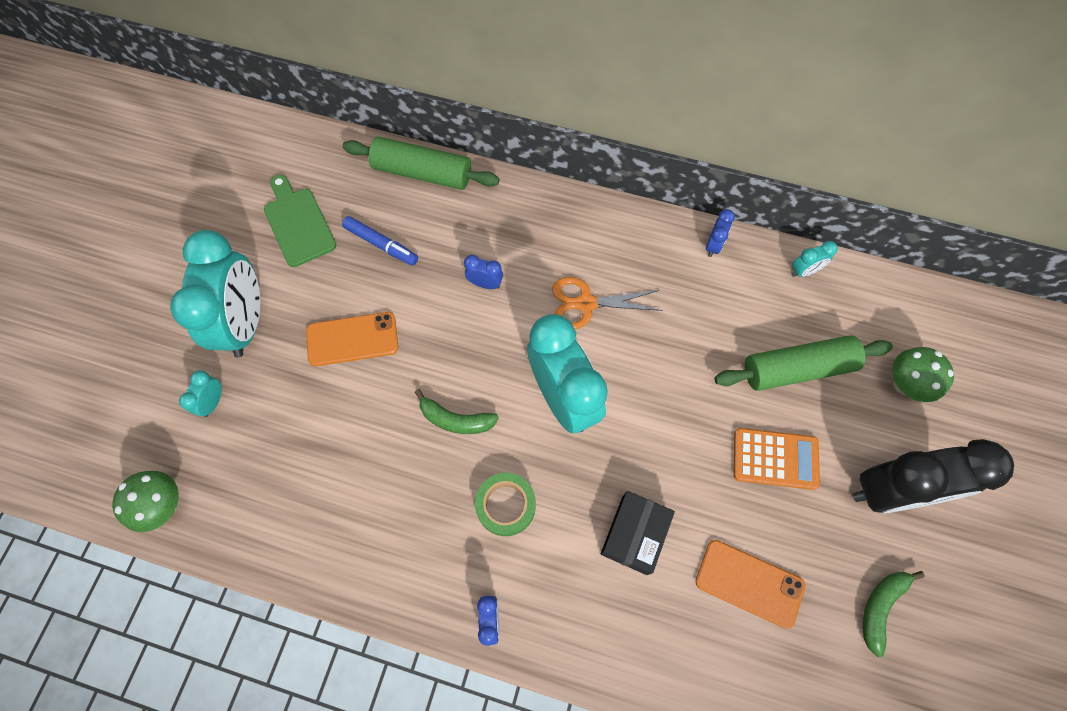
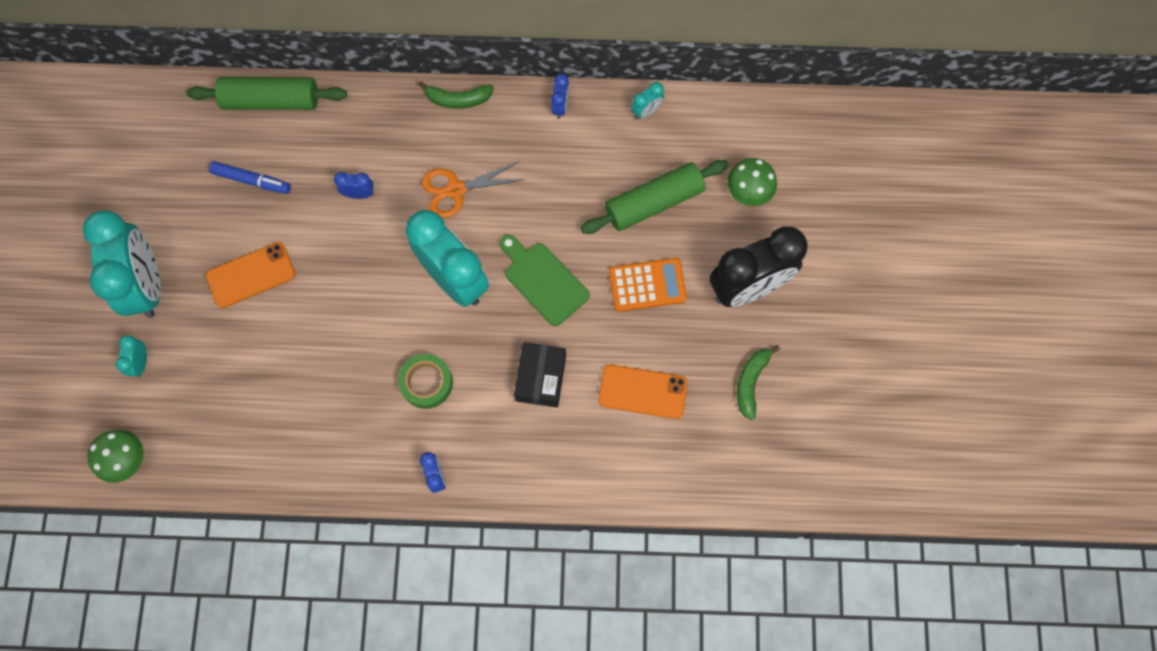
camera: 15 degrees left, 5 degrees up
green cutting board [264,175,336,267] -> green cutting board moved to [499,234,589,326]
green banana [415,389,499,434] -> green banana moved to [418,81,494,109]

